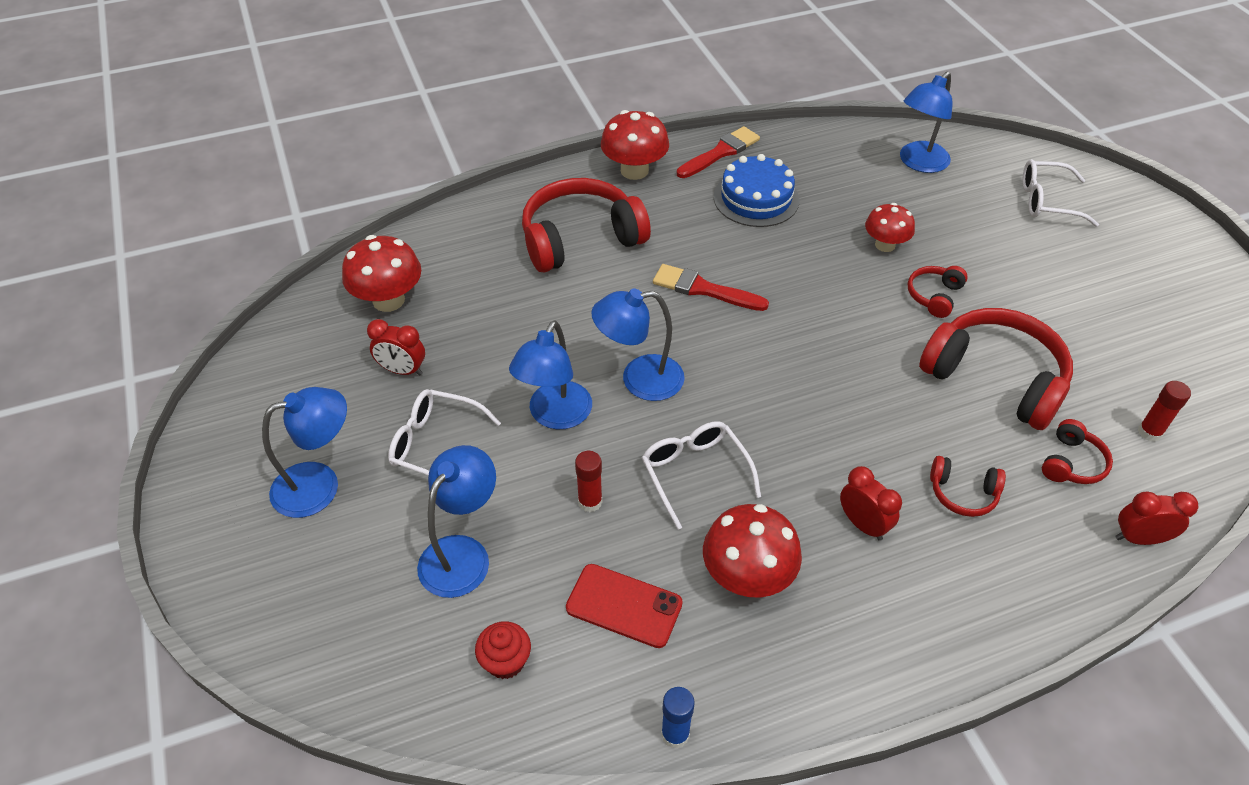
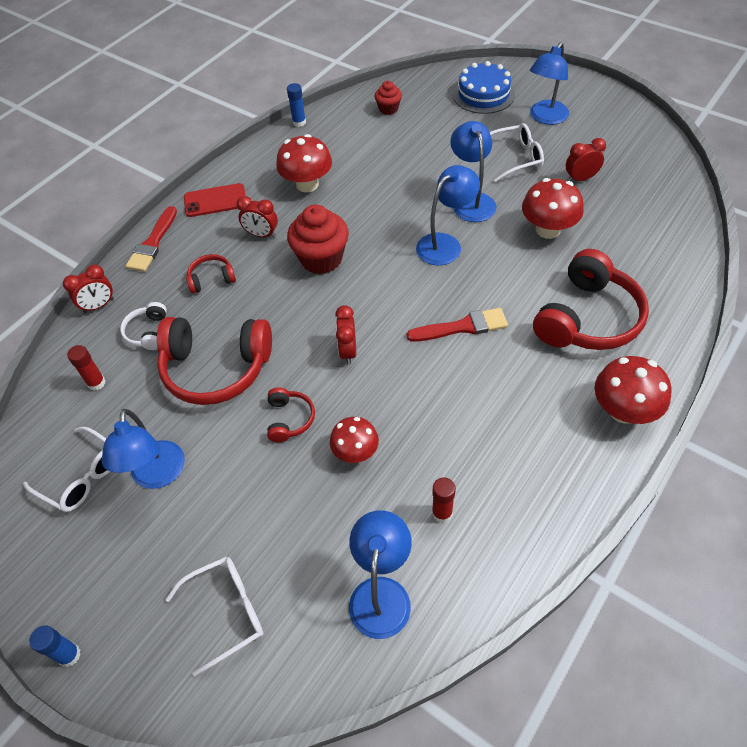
camera: 150 degrees right, 5 degrees up
red mushroom [342,235,421,312] -> red mushroom moved to [522,178,584,239]
blue lamp [417,445,496,598] -> blue lamp moved to [102,409,185,489]
red phone [566,564,683,648] -> red phone moved to [184,183,246,217]
red glue stick [575,451,602,512] -> red glue stick moved to [432,477,456,523]
white glasses [642,421,761,530] -> white glasses moved to [23,427,110,512]
red brush [677,126,760,178] -> red brush moved to [126,206,177,272]
blue cake [713,154,800,227] -> blue cake moved to [453,61,515,114]
red headphones [1042,419,1113,484] -> white headphones [120,302,167,350]
none -> blue glue stick [29,625,81,667]
none -> red cupcake [287,205,349,274]
none -> red clock [335,305,356,365]

